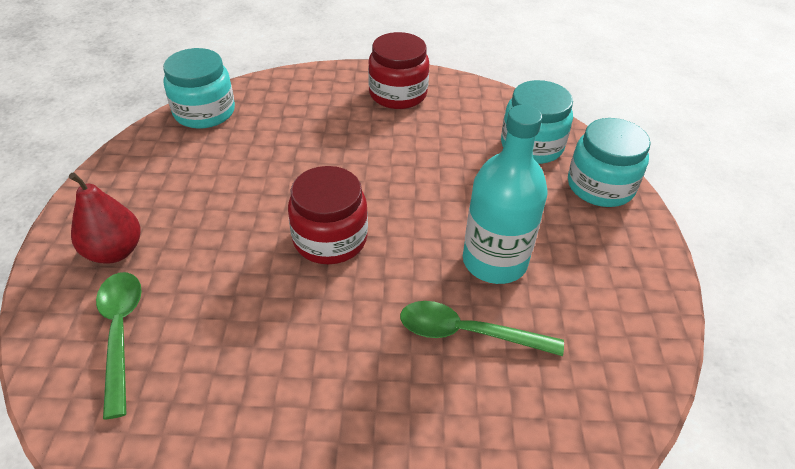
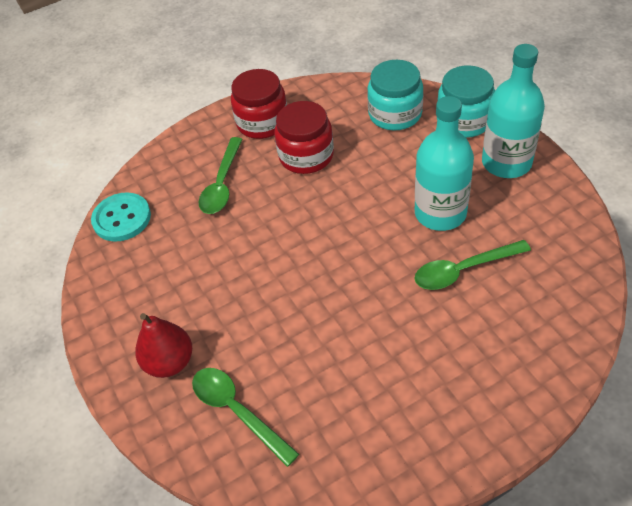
camera: 25 degrees left, 5 degrees up
turquoise jar [163,48,235,129] -> turquoise button [91,192,151,242]
red jar [288,166,368,264] -> red jar moved to [275,101,334,174]
none -> green spoon [199,137,243,214]
none -> turquoise bottle [482,44,545,178]

